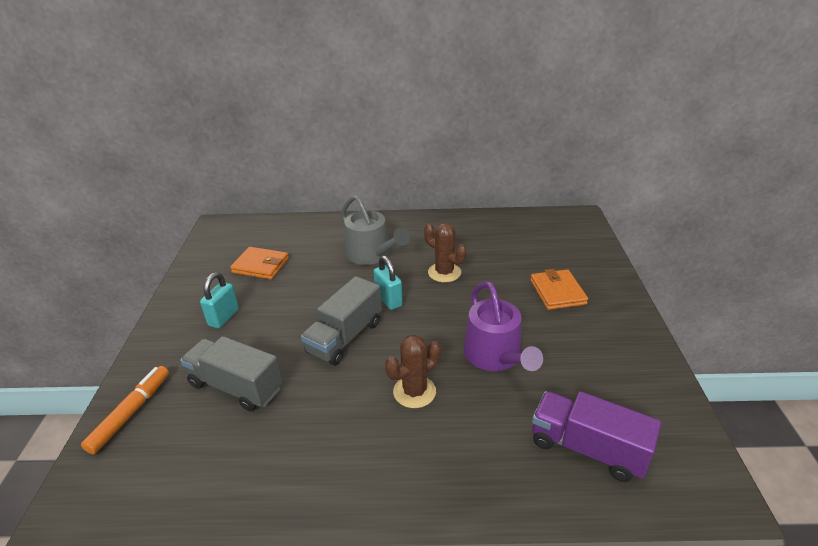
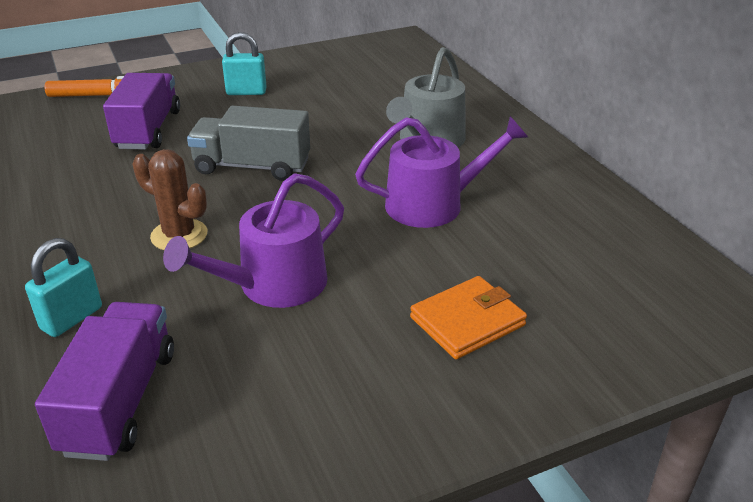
camera: 65 degrees right, 0 degrees up
grey truck [180,336,283,411] -> purple truck [103,73,180,150]
orange wallet [230,247,289,280] -> none
turquoise padlock [373,255,403,310] -> turquoise padlock moved to [25,238,102,337]
brown cactus [424,223,467,283] -> purple watering can [355,116,528,228]

